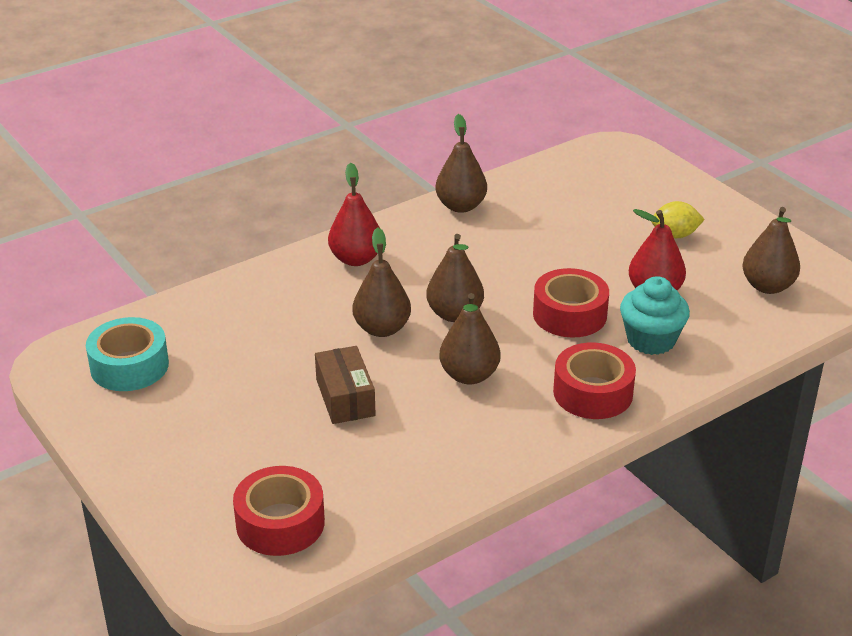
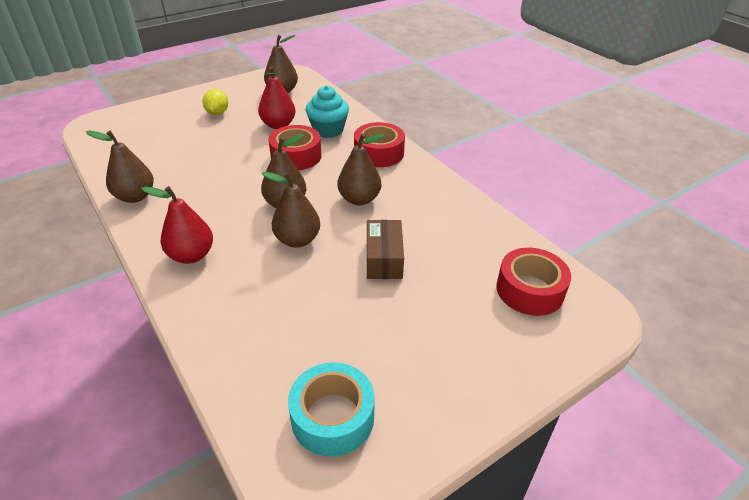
camera: 90 degrees left, 5 degrees up
brown box [315,346,376,424] -> brown box turned 75 degrees counterclockwise [367,220,404,279]

